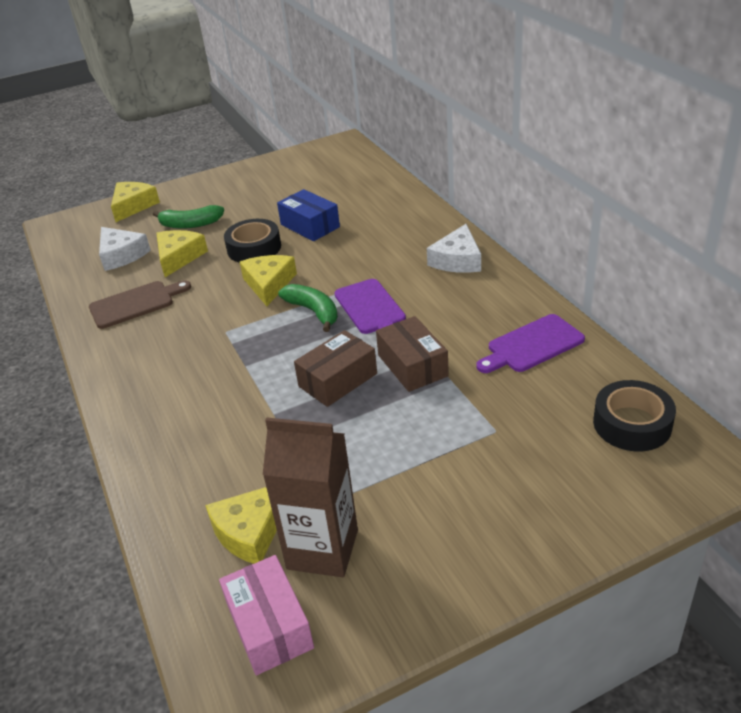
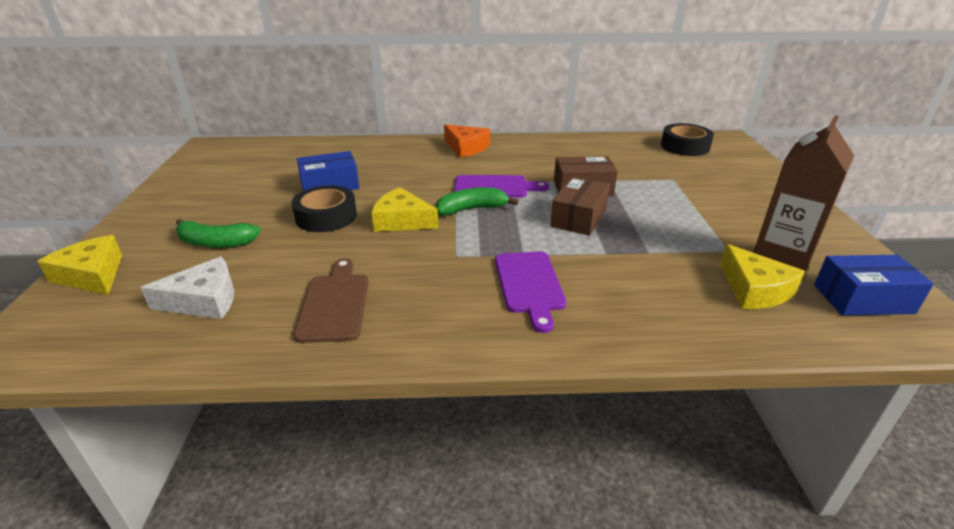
camera: 70 degrees left, 5 degrees down
green banana [153,205,224,229] -> green banana turned 75 degrees clockwise [176,219,261,248]
yellow cheese [156,230,208,277] -> none
pink box [219,555,314,676] -> blue box [814,255,934,316]
brown box [294,330,377,407] -> brown box turned 45 degrees clockwise [550,176,610,236]
white cheese [427,224,481,273] -> orange cheese [444,124,490,158]
purple cutting board [476,314,585,373] -> purple cutting board moved to [495,251,566,333]

